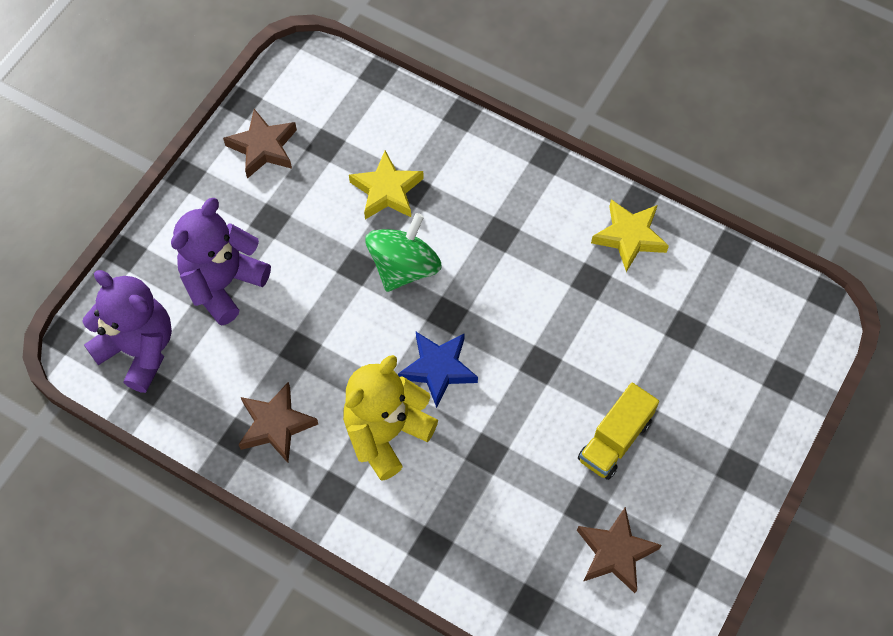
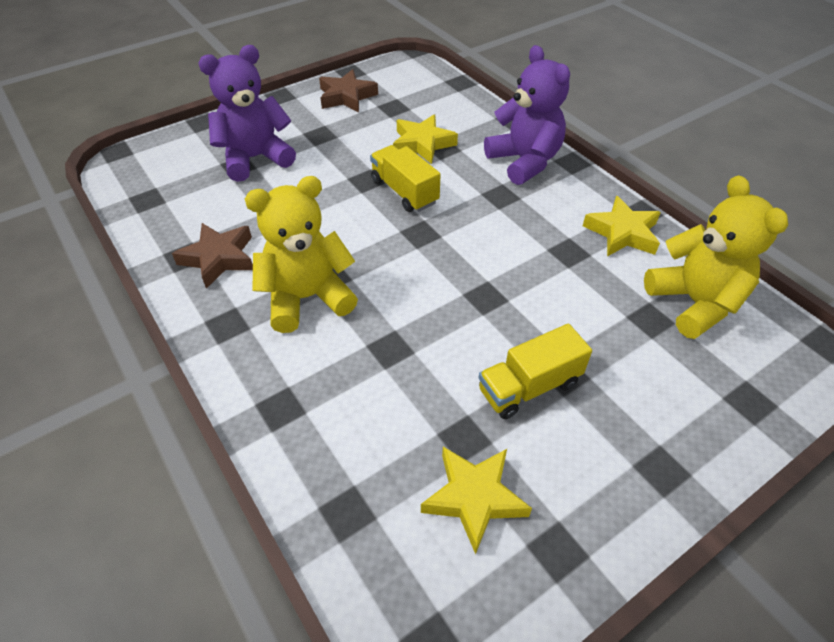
camera: 25 degrees right, 15 degrees down
purple teddy bear [82,270,172,393] -> purple teddy bear moved to [484,45,570,185]
green spinning top [365,213,442,292] -> yellow truck [370,145,441,212]
blue star [398,332,478,408] -> none
brown star [577,507,662,593] -> yellow star [421,447,532,554]
none -> yellow teddy bear [644,175,788,339]

